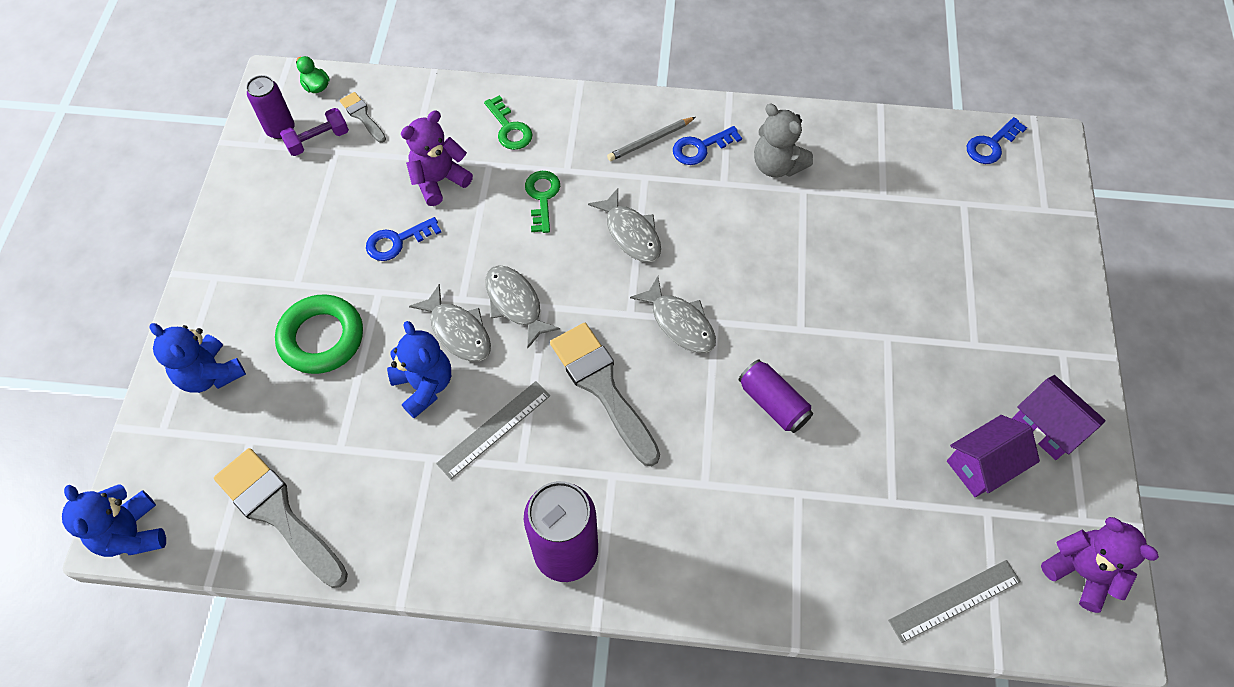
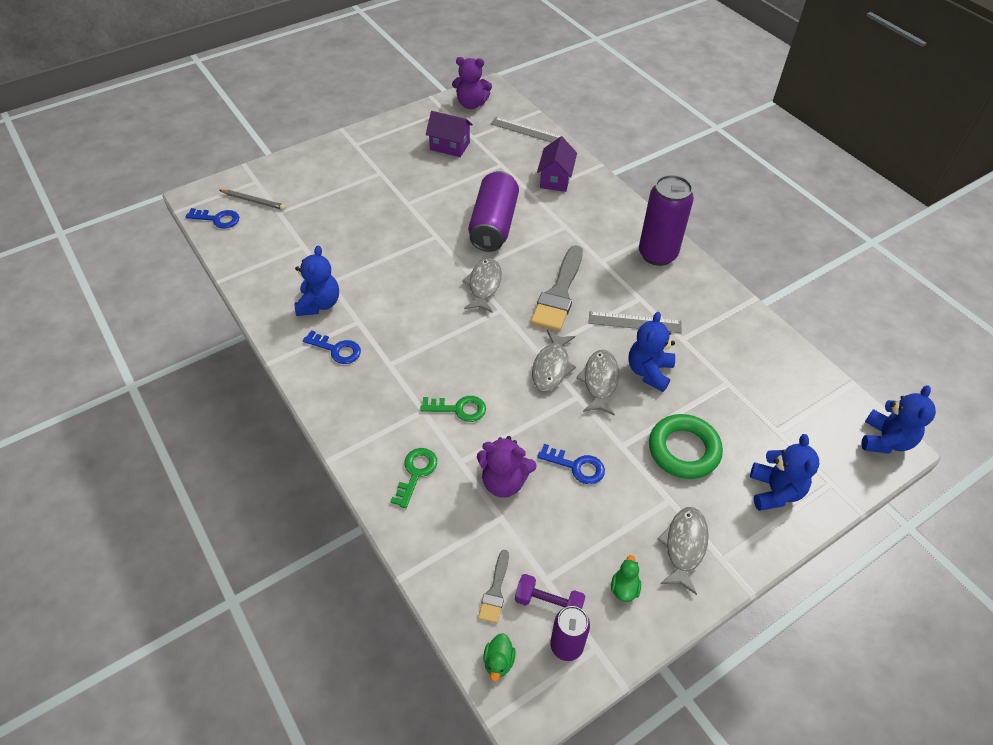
camera: 130 degrees left, 10 degrees down
grey brush [214,448,348,588] -> none
green key [525,171,560,233] -> green key turned 135 degrees counterclockwise [420,396,486,422]
grey fish [588,188,661,263] -> grey fish moved to [657,507,709,595]
grey pencil [607,117,696,161] -> grey pencil moved to [219,190,286,210]
purple can [739,360,813,433] -> purple can [468,171,519,252], size x1.71
grey teddy bear [754,104,813,177] -> blue teddy bear [295,245,339,316]
purple house [1012,375,1106,460] -> purple house moved to [537,137,577,192]
purple teddy bear [1041,517,1159,613] -> purple teddy bear turned 90 degrees counterclockwise [452,57,492,109]
none -> green duck [611,555,641,602]

